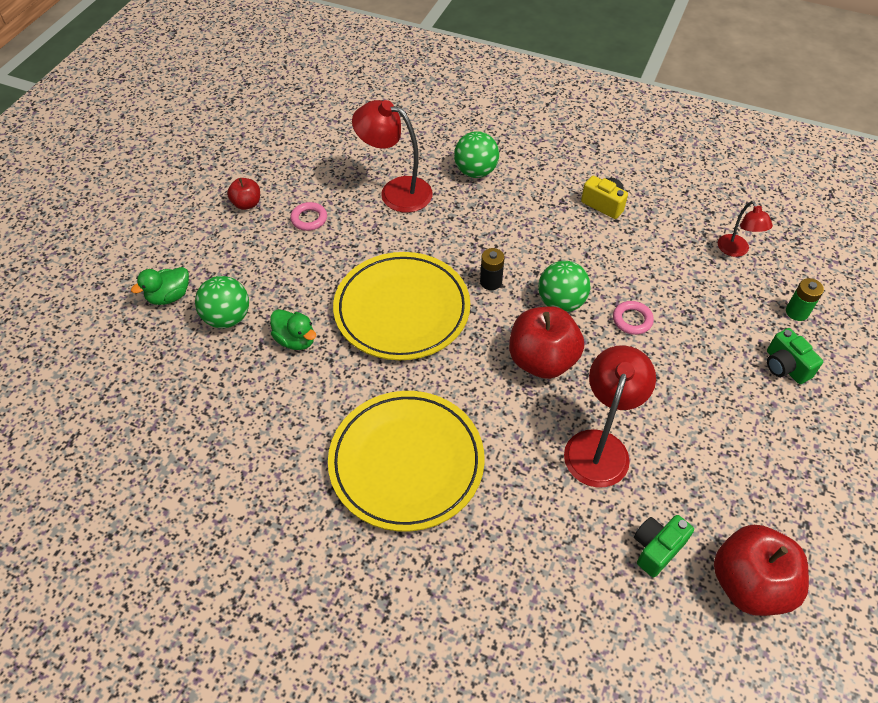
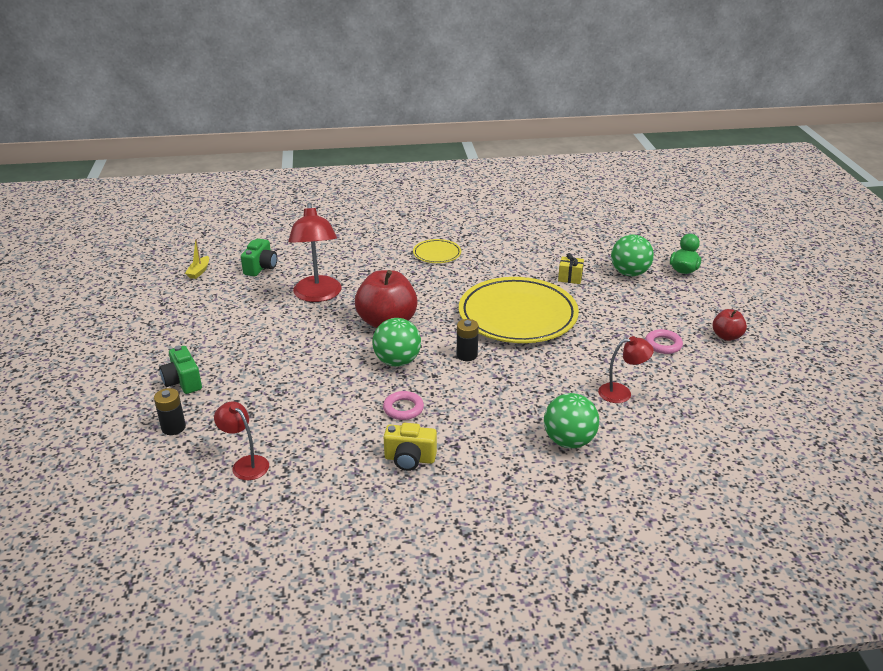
camera: 150 degrees right, 20 degrees down
green duck [270,309,316,350] -> yellow gift [558,253,584,284]
yellow plate [328,391,485,531] -> yellow plate [413,239,461,263], size x0.46
red lamp [352,100,433,213] -> red lamp [598,336,654,403], size x0.57
pink ring [613,301,654,335] -> pink ring moved to [383,391,424,420]
red apple [714,525,809,616] -> yellow boat [185,239,209,279]
green camera [767,328,823,384] -> green camera turned 150 degrees counterclockwise [159,346,202,394]
green battery [786,278,824,321] -> black battery [154,388,186,435]

